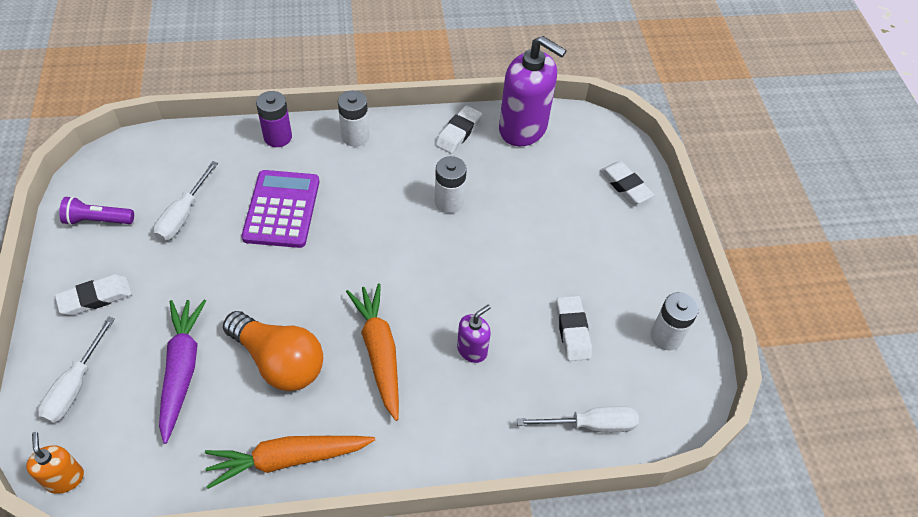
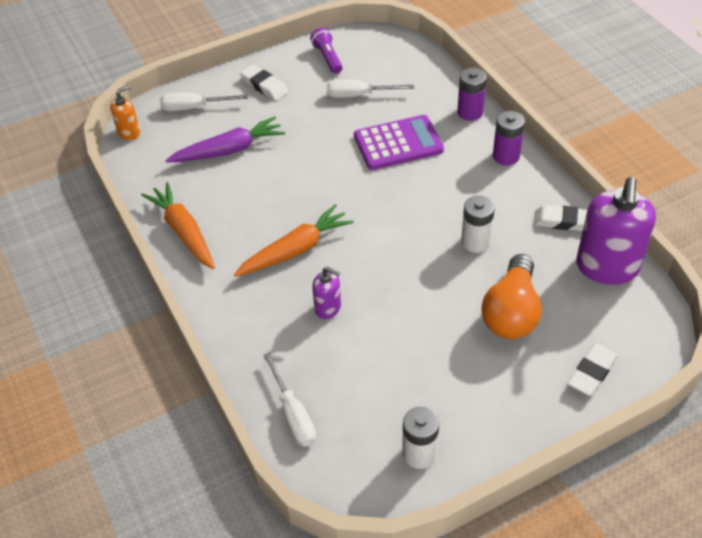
camera: 75 degrees right, 5 degrees down
orange light bulb [223,311,323,391] -> orange light bulb moved to [481,254,542,339]
white battery [338,90,369,147] -> purple battery [493,111,525,165]
white eraser [556,296,592,361] -> none

